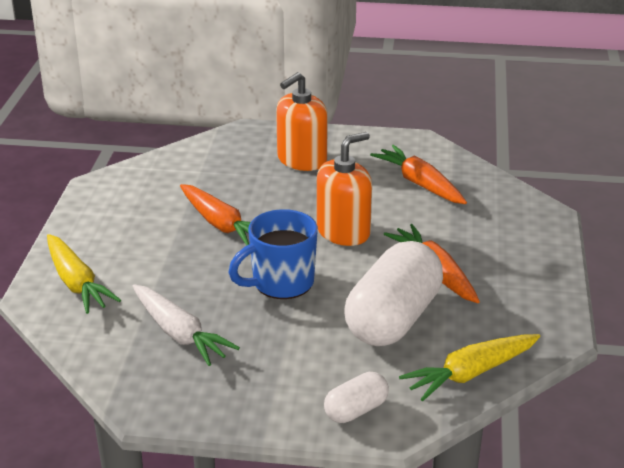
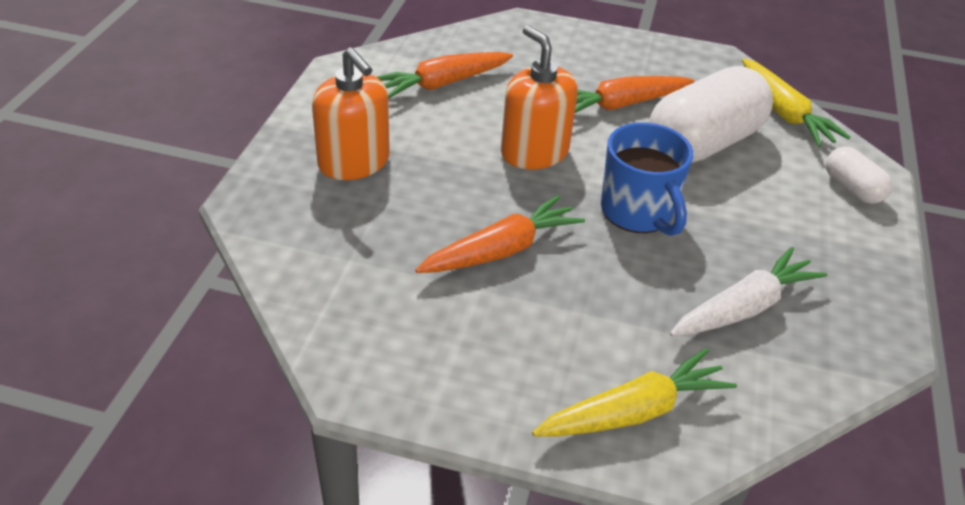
camera: 85 degrees left, 10 degrees up
white capsule [345,241,443,346] -> white capsule turned 75 degrees counterclockwise [649,66,773,163]

